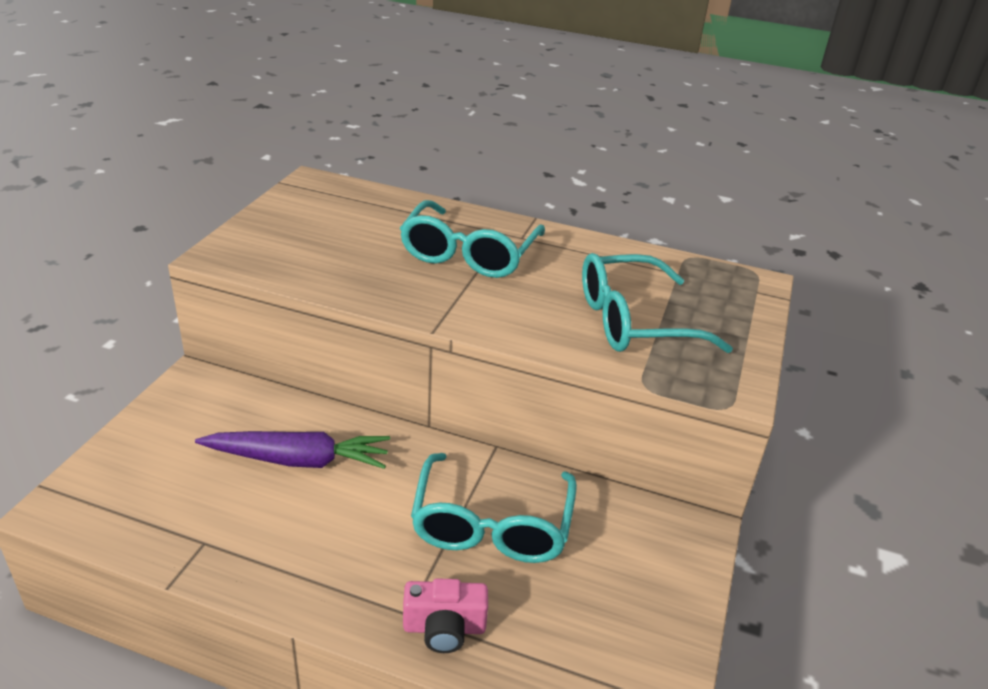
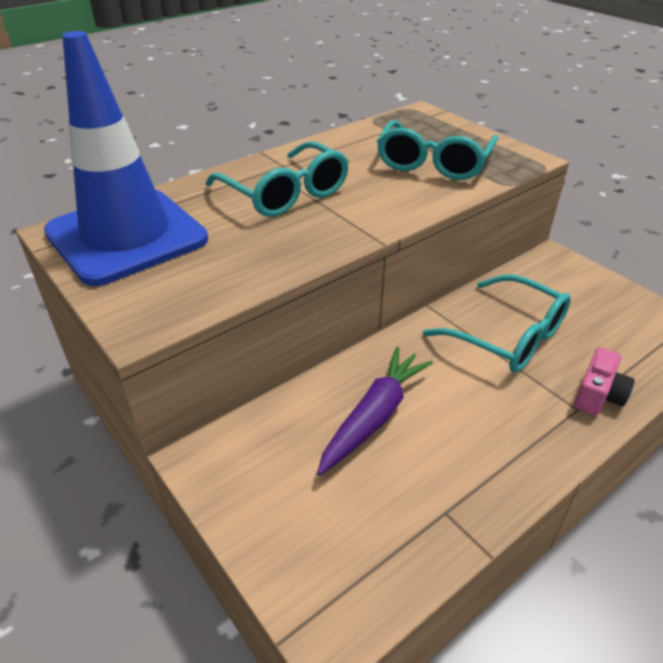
camera: 55 degrees left, 5 degrees up
none -> blue traffic cone [44,31,208,286]

